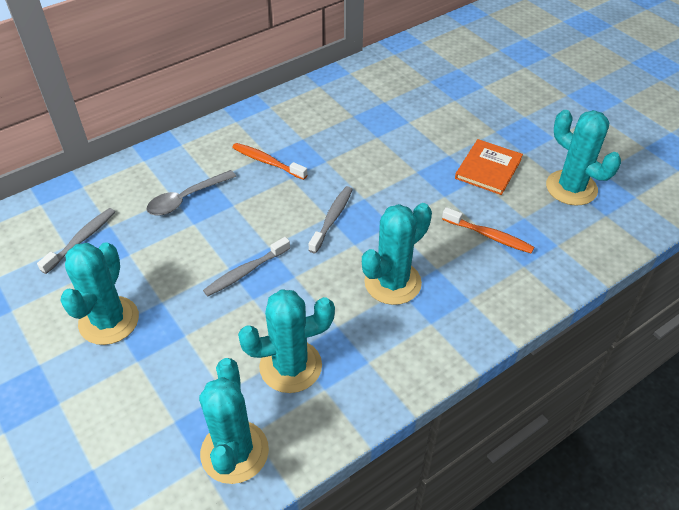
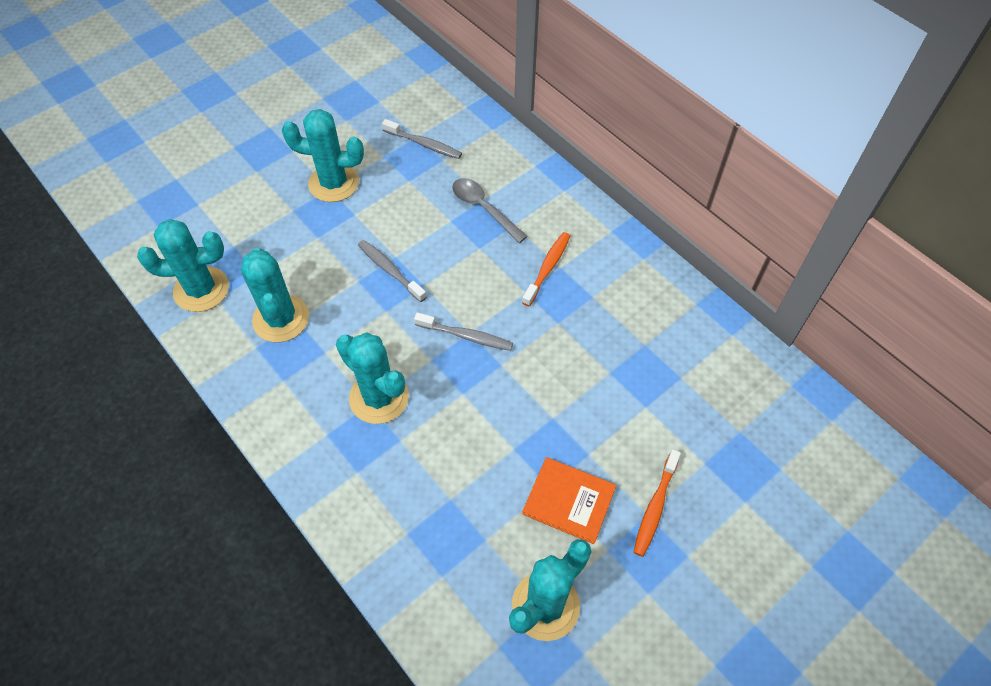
camera: 85 degrees right, 10 degrees up
orange toothbrush [442,207,534,253] -> orange toothbrush moved to [634,449,681,557]

